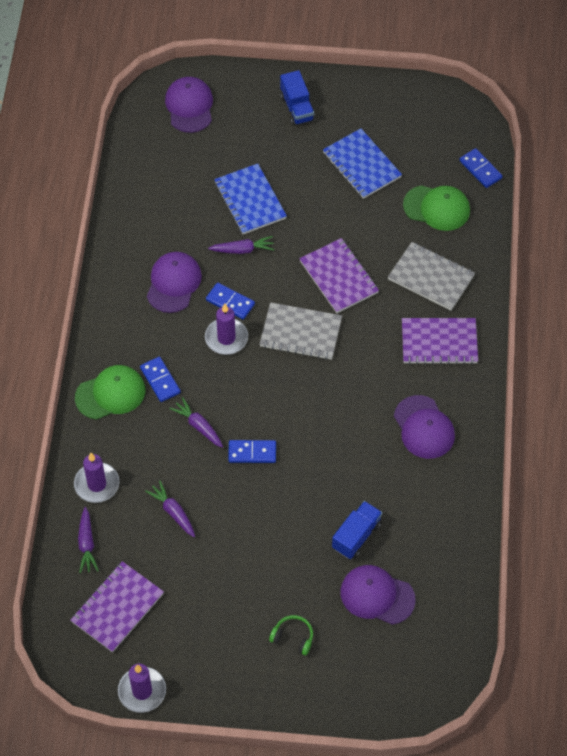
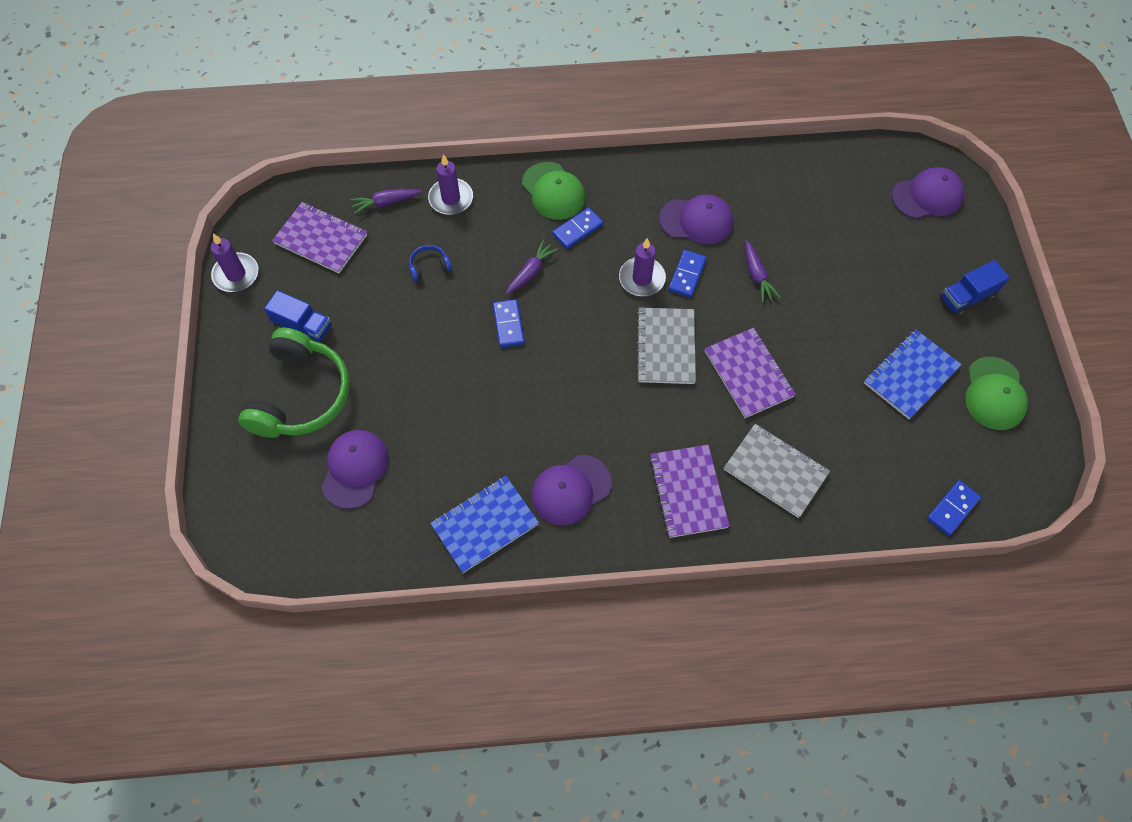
camera: 80 degrees right, 5 degrees up
purple carrot [145,481,195,537] -> blue headphones [409,245,452,281]
blue notebook [214,164,287,234] -> blue notebook moved to [430,476,539,573]
green headphones [269,615,313,655] -> green headphones [238,328,350,438], size x2.48
purple notebook [299,238,379,313] -> purple notebook turned 75 degrees counterclockwise [705,328,796,418]
blue truck [332,501,382,559] -> blue truck moved to [264,290,332,343]
grey notebook [388,242,475,311] -> grey notebook turned 75 degrees counterclockwise [724,424,830,518]
green cap [403,185,470,231] -> green cap moved to [965,357,1028,430]

